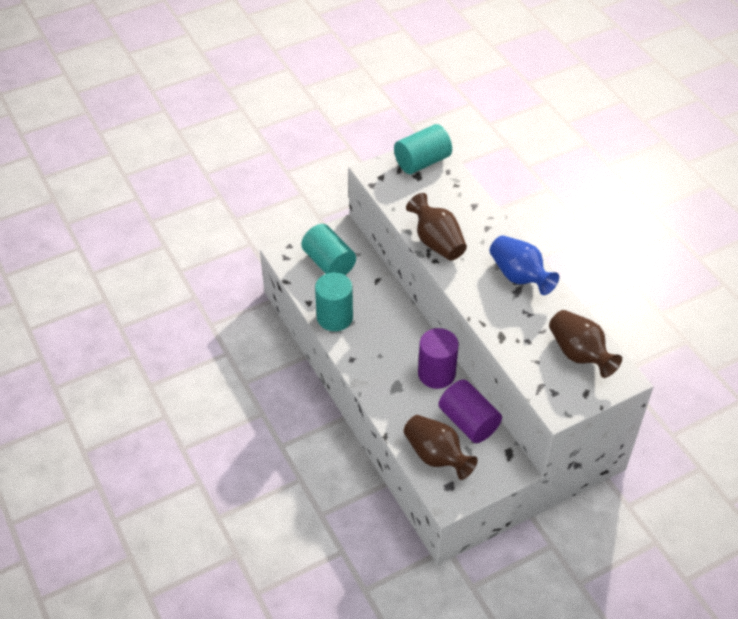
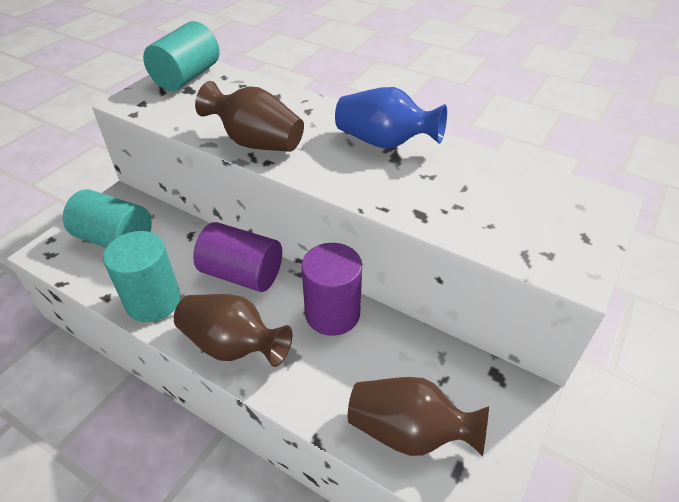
camera: 30 degrees left, 5 degrees down
purple cylinder [439,380,502,443] -> purple cylinder moved to [193,222,282,292]
brown vase [549,310,622,378] -> brown vase moved to [174,294,292,367]

